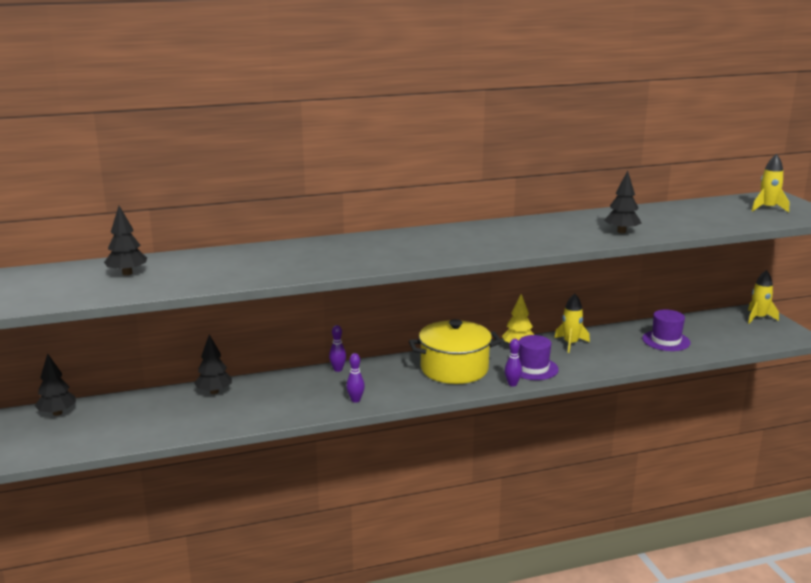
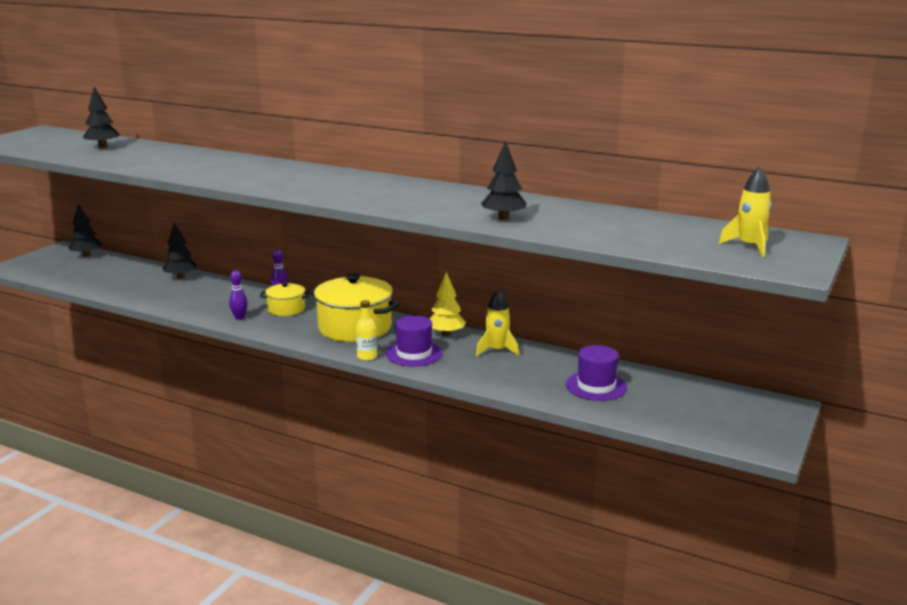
camera: 45 degrees right, 0 degrees up
purple bowling pin [504,339,522,387] -> yellow bottle [356,300,377,361]
yellow rocket [748,270,779,324] -> none
none -> yellow pot [260,282,310,316]

